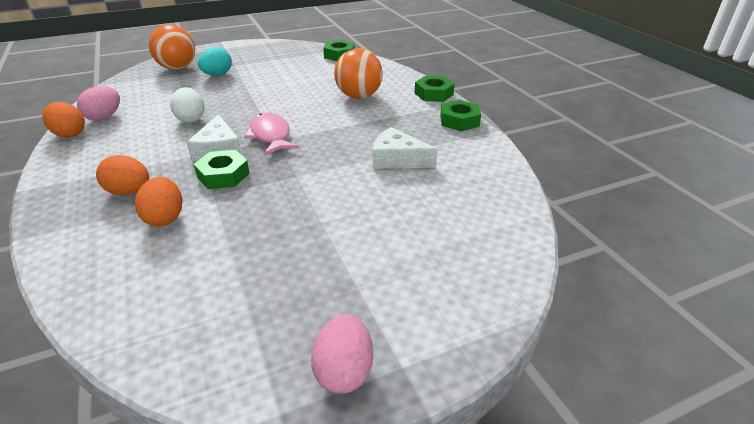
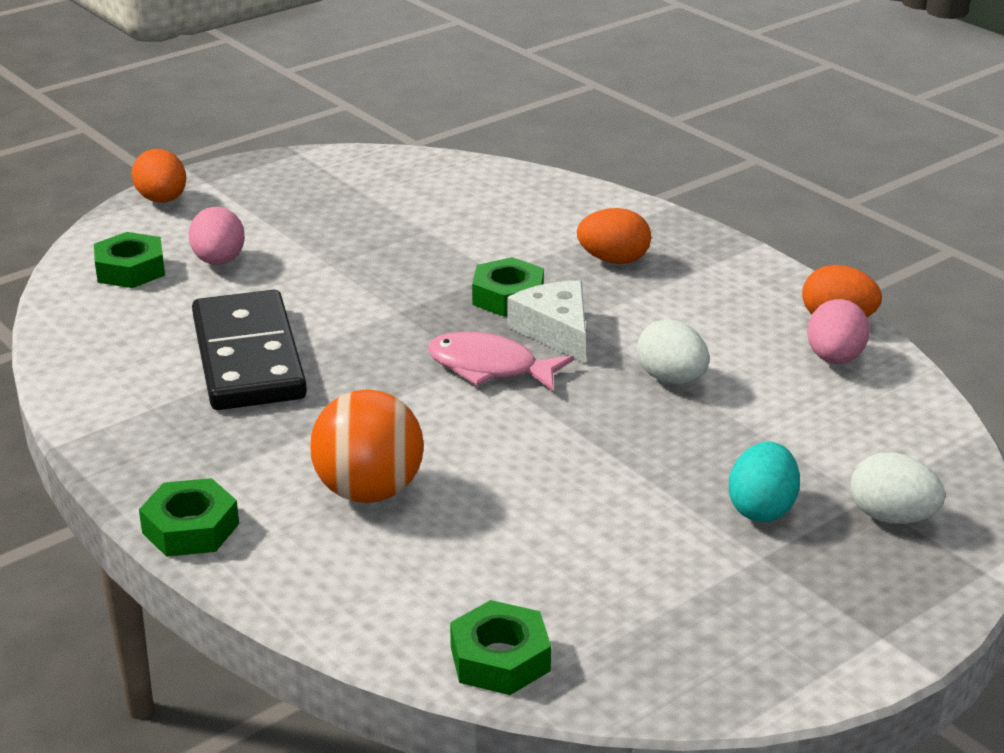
camera: 165 degrees right, 5 degrees down
orange egg [135,177,183,226] -> orange egg moved to [132,149,186,203]
orange ball [149,24,195,70] -> white egg [850,452,945,524]
pink fish [244,113,299,155] -> pink fish turned 150 degrees clockwise [428,332,574,391]
pink egg [311,314,373,394] -> pink egg moved to [189,207,245,265]
white cheese [373,127,438,169] -> black domino [192,290,307,410]
green nut [440,100,481,131] -> green nut moved to [94,232,165,288]

